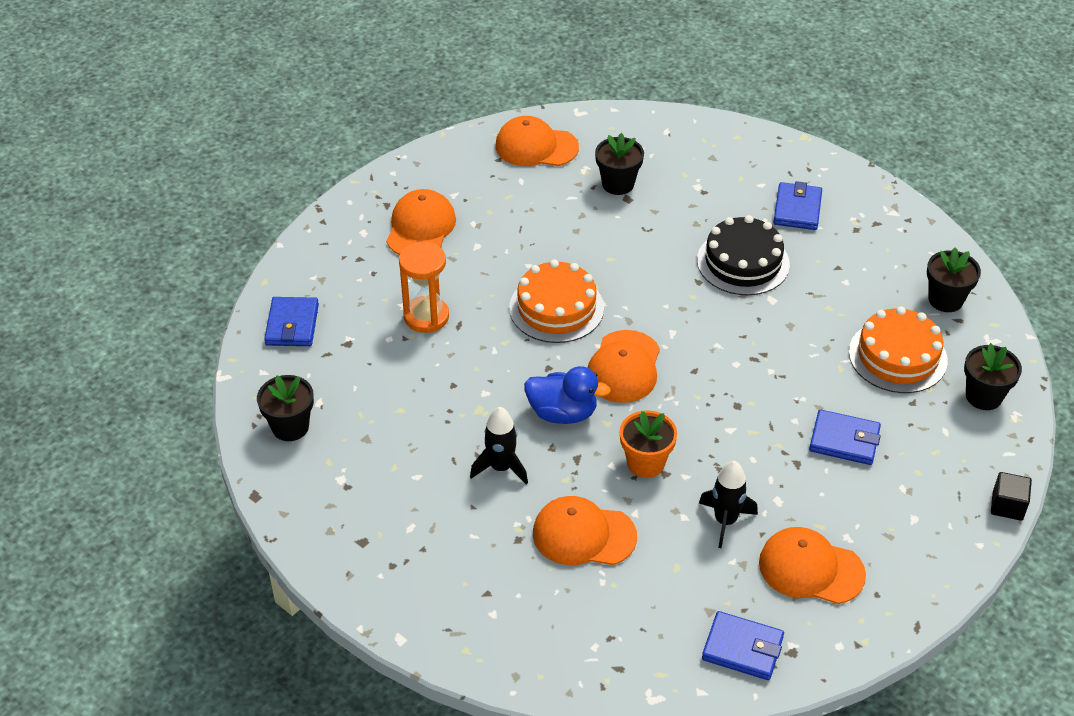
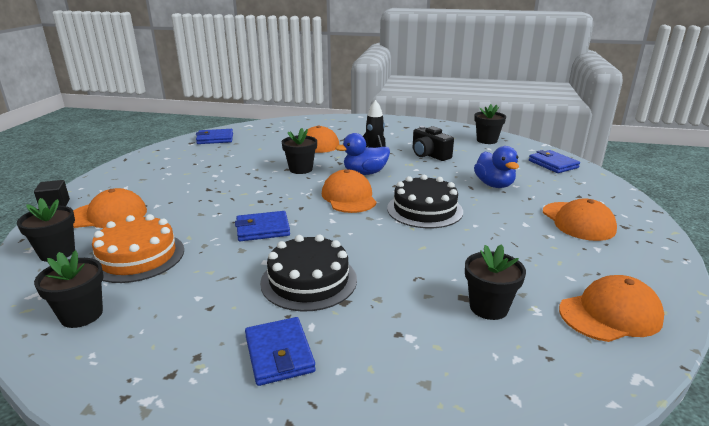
camera: 150 degrees right, 20 degrees down
orange hourglass [399,242,449,333] -> blue duck [474,146,519,188]
orange cake [509,260,604,343] -> black cake [387,175,463,228]
orange flower pot [620,410,677,478] -> black flower pot [282,128,317,174]
black rocket [699,461,758,548] -> none
orange cap [759,527,866,604] -> orange cap moved to [73,188,147,228]
blue wallet [809,410,881,465] -> blue wallet moved to [235,211,290,241]
none -> black camera [412,126,454,161]

